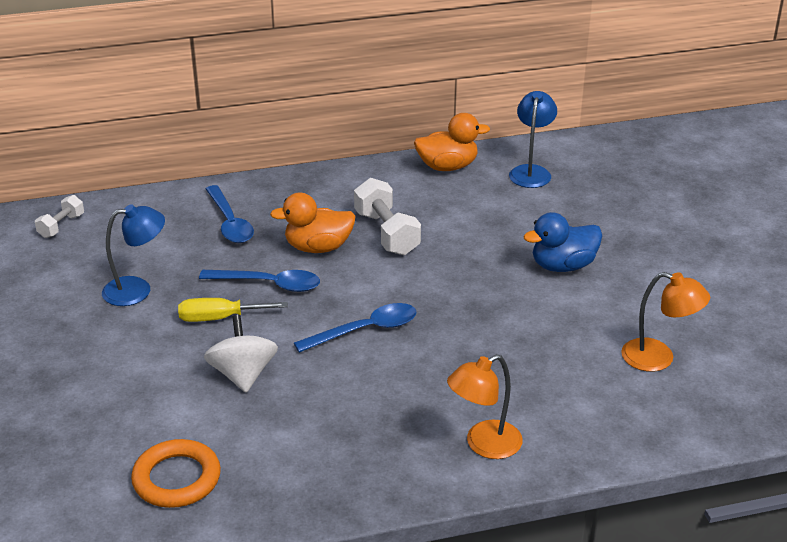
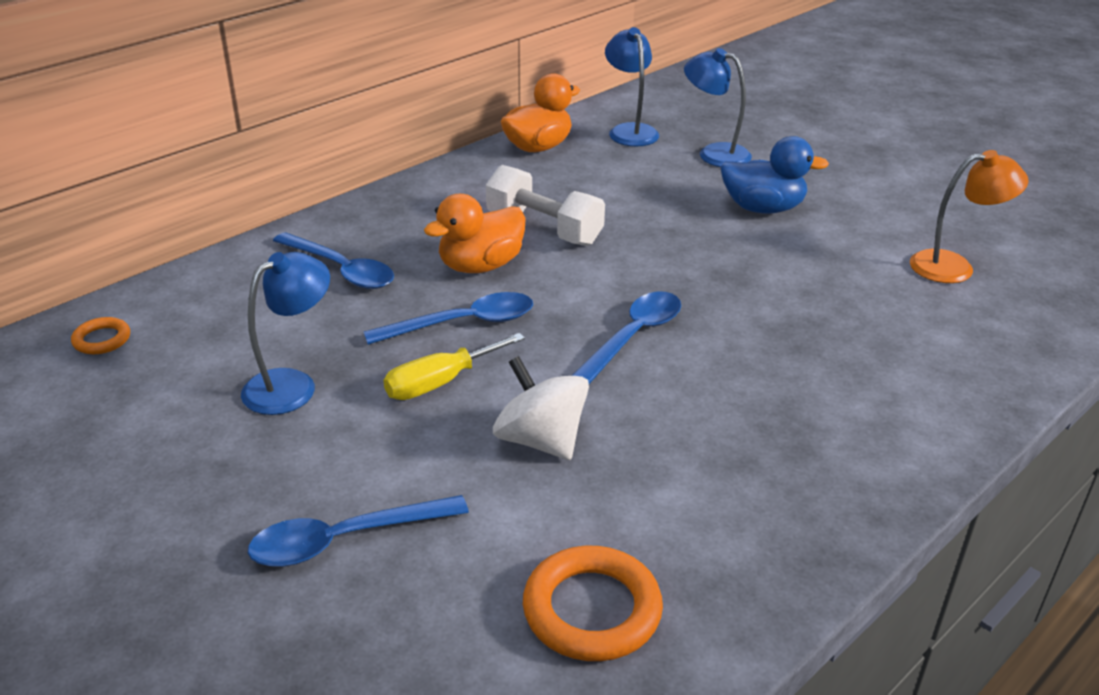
camera: 30 degrees left, 0 degrees up
white dumbbell [35,195,84,238] -> orange ring [71,317,130,354]
orange lamp [447,354,523,459] -> none
blue duck [523,212,602,272] -> blue duck turned 120 degrees counterclockwise [720,136,829,214]
none -> blue spoon [248,495,469,567]
none -> blue lamp [684,48,752,167]

